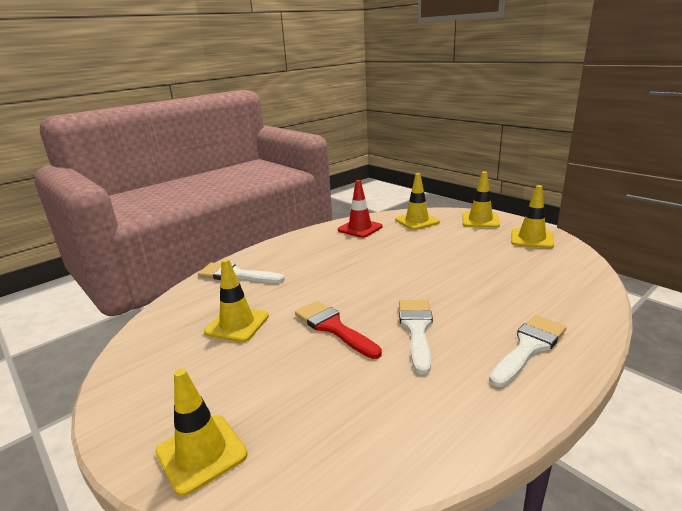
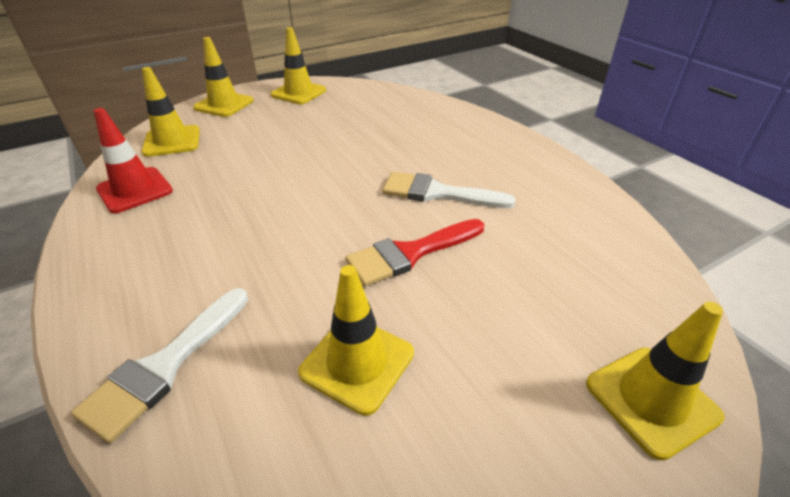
camera: 80 degrees left, 15 degrees up
white brush [489,315,567,387] -> none

